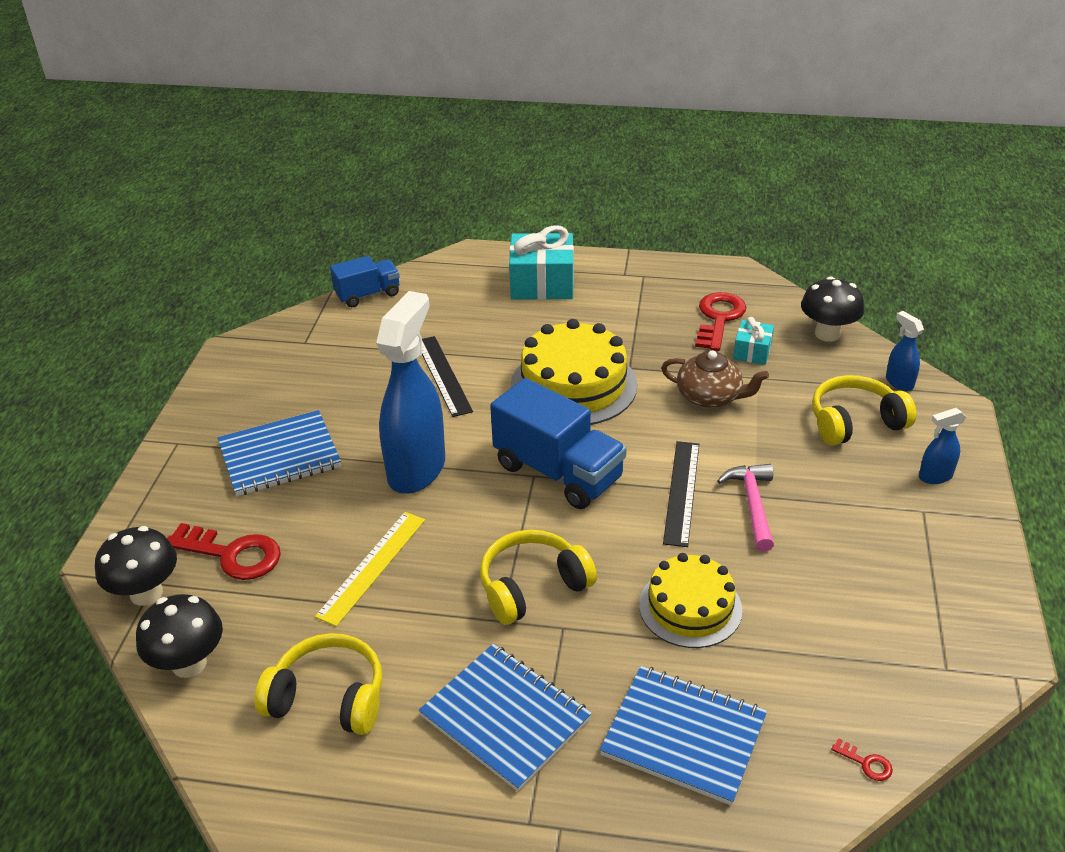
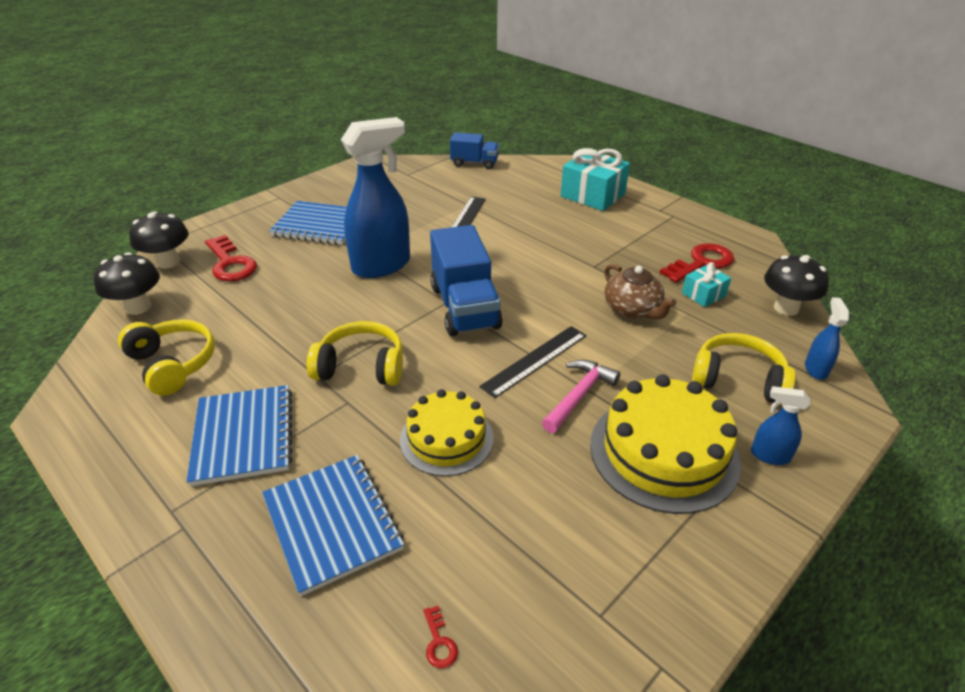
camera: 35 degrees right, 0 degrees up
yellow ruler [315,512,425,626] -> none
yellow cake [511,319,637,425] -> yellow cake moved to [590,374,741,514]

